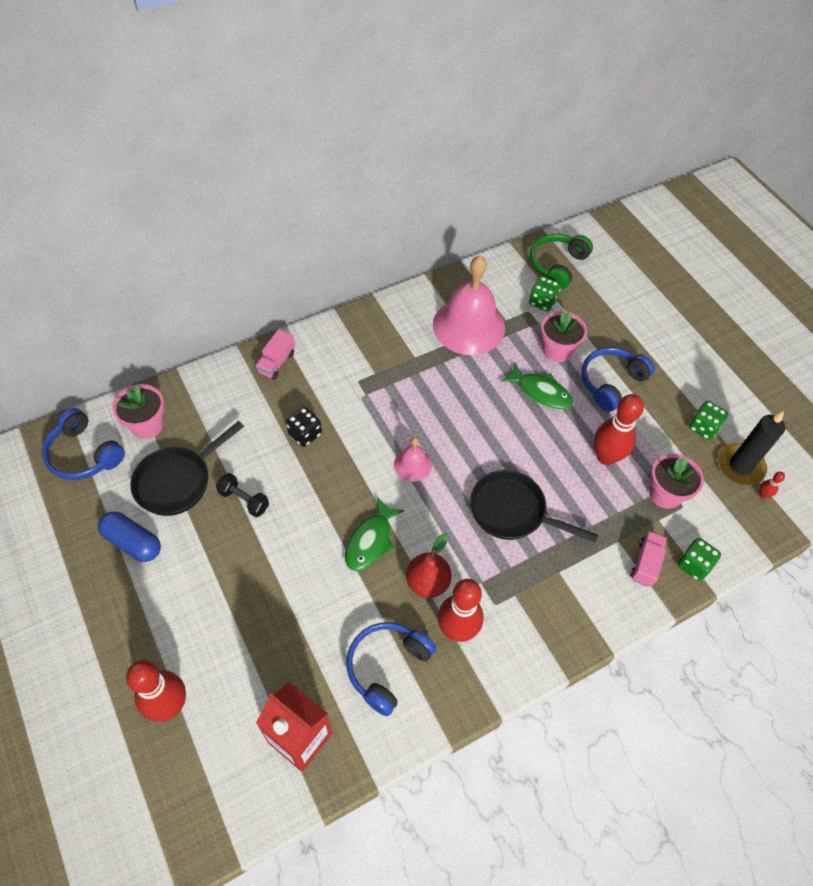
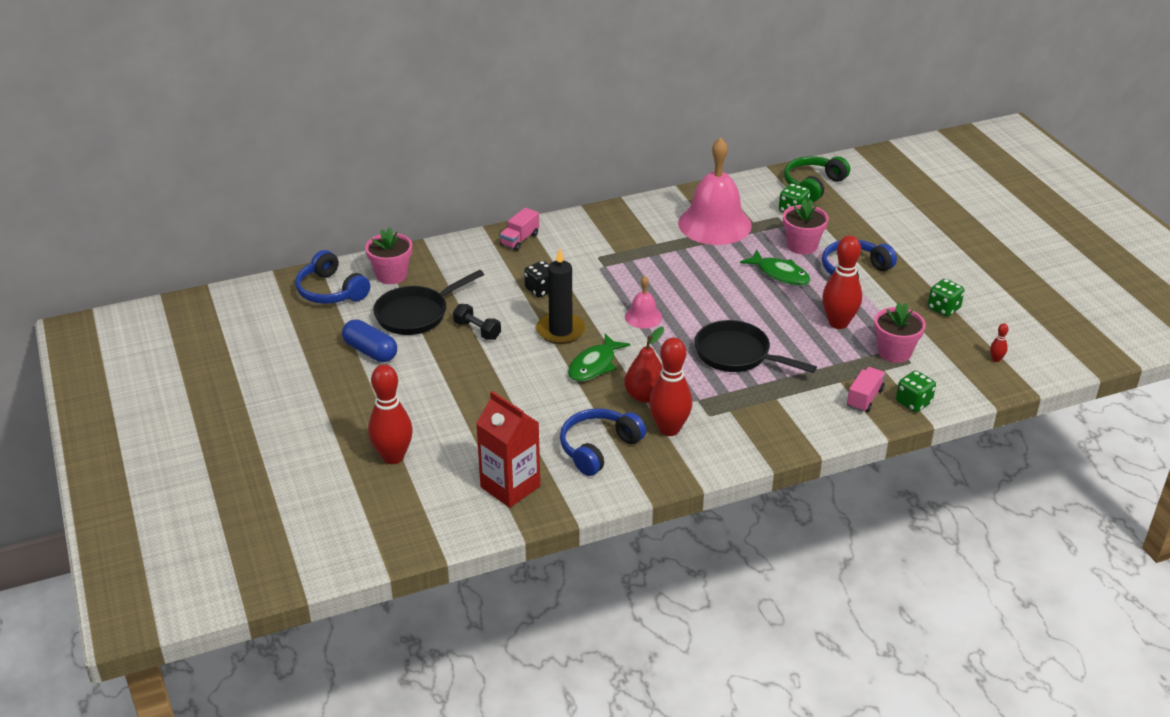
camera: 10 degrees right, 20 degrees down
black candle [718,411,786,485] -> black candle moved to [536,248,585,344]

